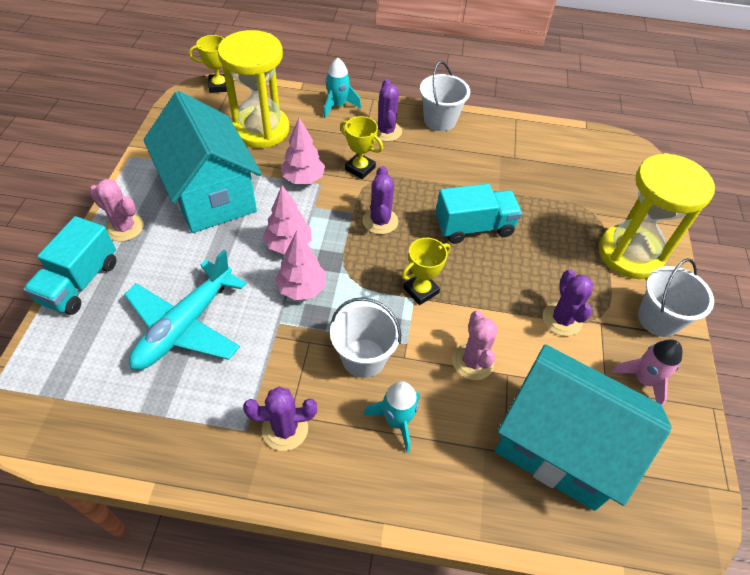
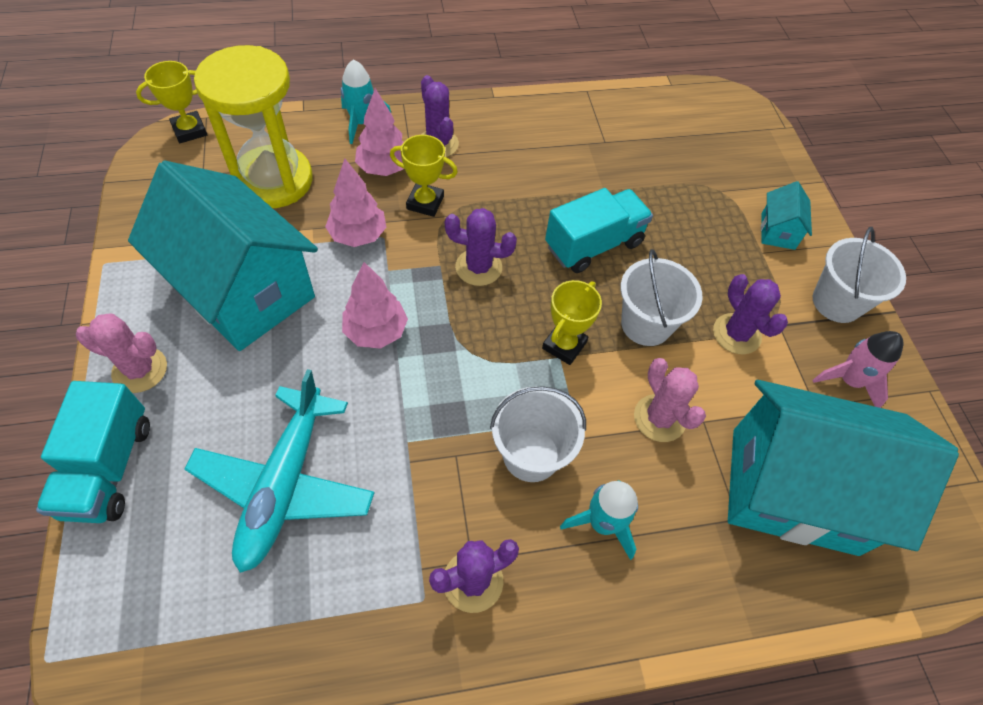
camera: 20 degrees left, 5 degrees up
pink tree [275,231,326,301] -> pink tree moved to [355,88,404,176]
purple cactus [362,166,398,234] -> purple cactus turned 60 degrees counterclockwise [445,208,517,286]
white bucket [420,61,470,131] -> white bucket moved to [620,249,702,346]
yellow hourglass [599,153,715,279] -> turquoise house [761,181,812,250]

